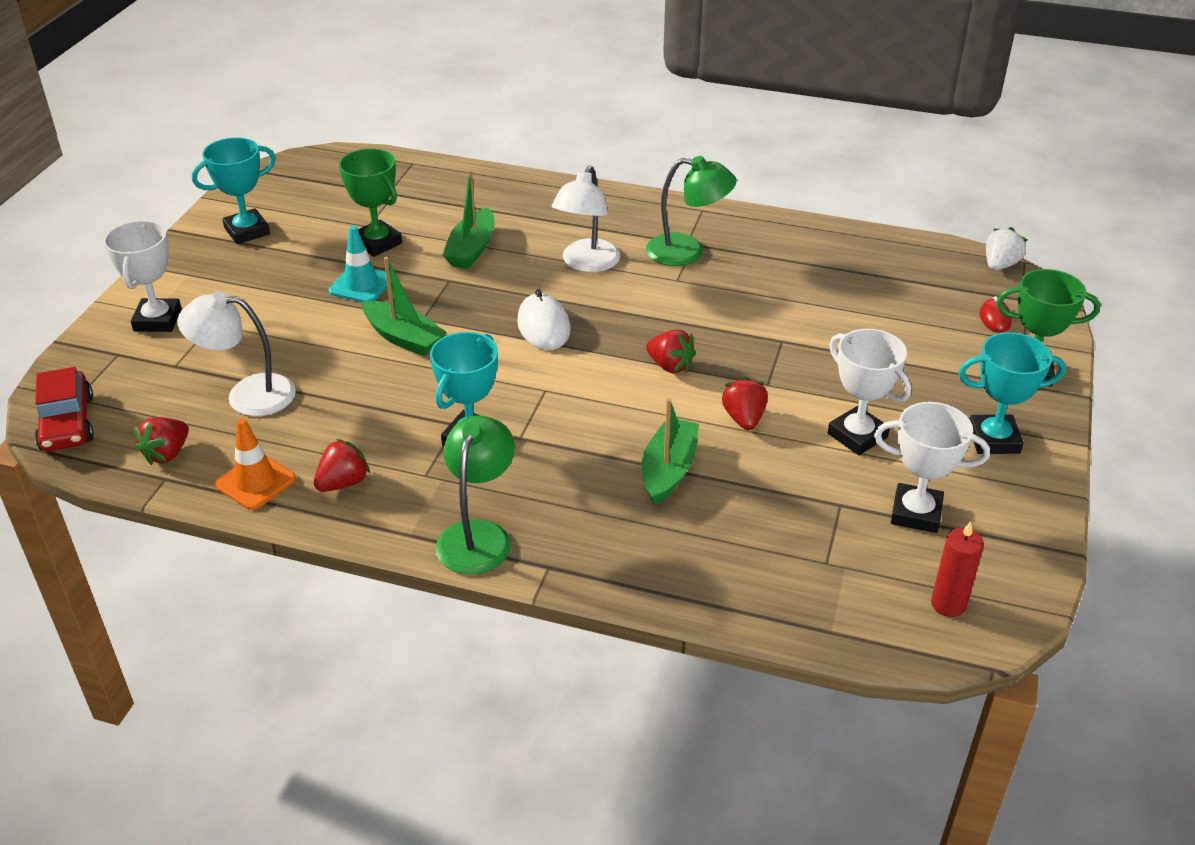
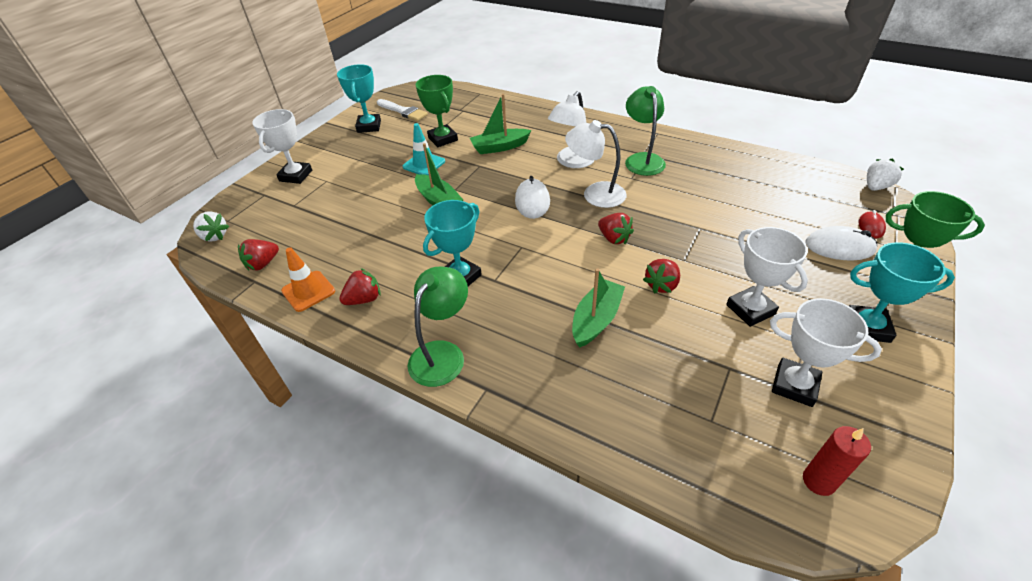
camera: 15 degrees right, 5 degrees up
red car [35,367,94,451] -> white strawberry [193,211,229,242]
white lamp [177,291,296,416] -> white lamp moved to [565,120,626,208]
turquoise trophy [192,137,276,244] -> turquoise trophy turned 75 degrees counterclockwise [337,64,381,133]
green boat [443,170,494,269] -> green boat turned 45 degrees clockwise [470,94,532,154]
green lamp [646,156,737,266] -> green lamp turned 120 degrees counterclockwise [625,86,666,176]
red strawberry [722,377,768,430] -> red strawberry turned 150 degrees counterclockwise [643,259,680,294]
none -> white brush [377,99,428,121]
none -> white mouse [805,226,877,260]

